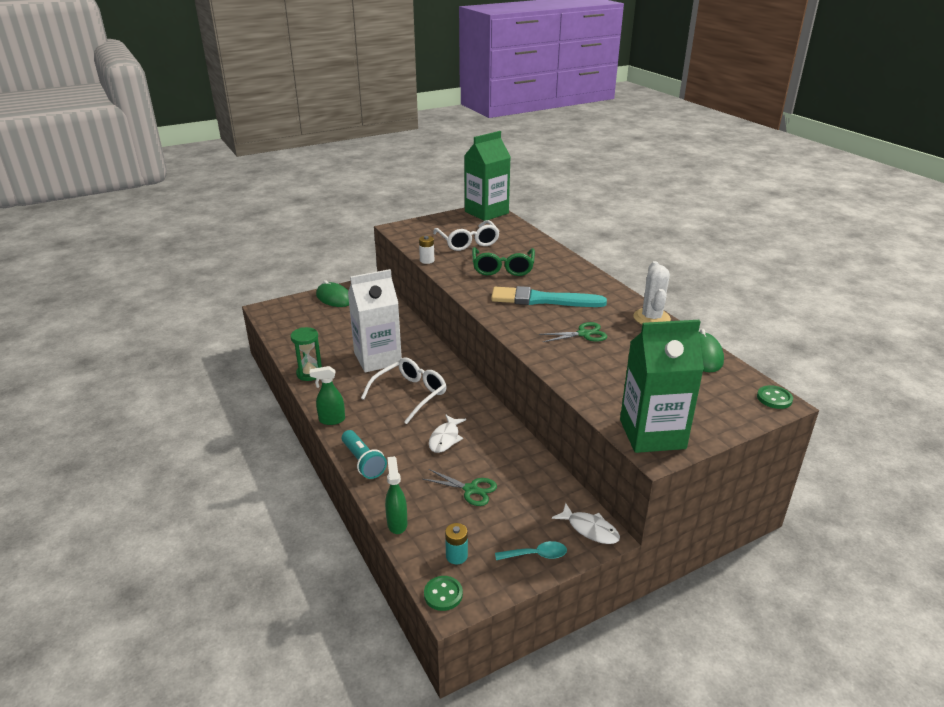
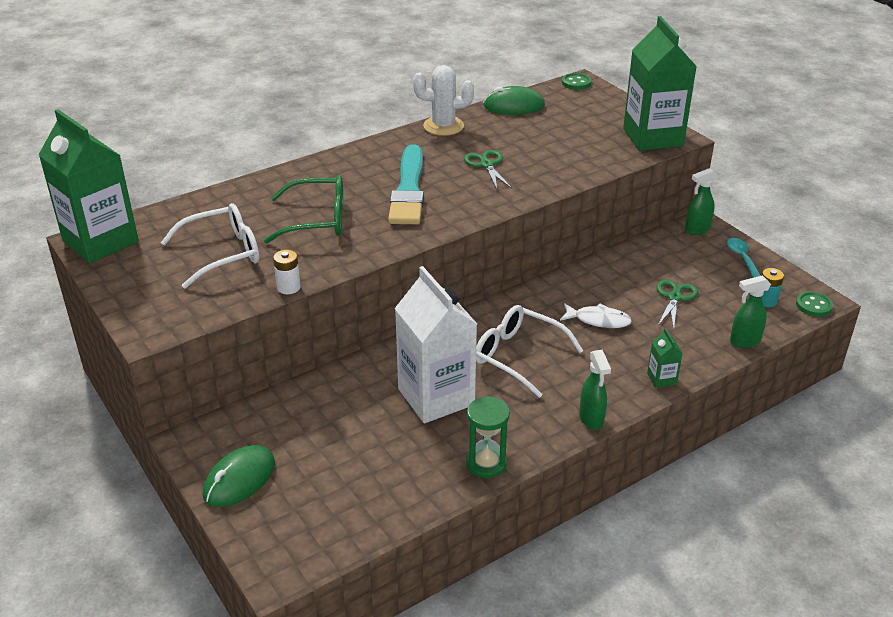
camera: 95 degrees left, 5 degrees up
turquoise flashlight [342,430,387,479] -> green carton [647,328,683,388]
white fish [552,503,620,544] -> green spray bottle [685,168,718,235]

